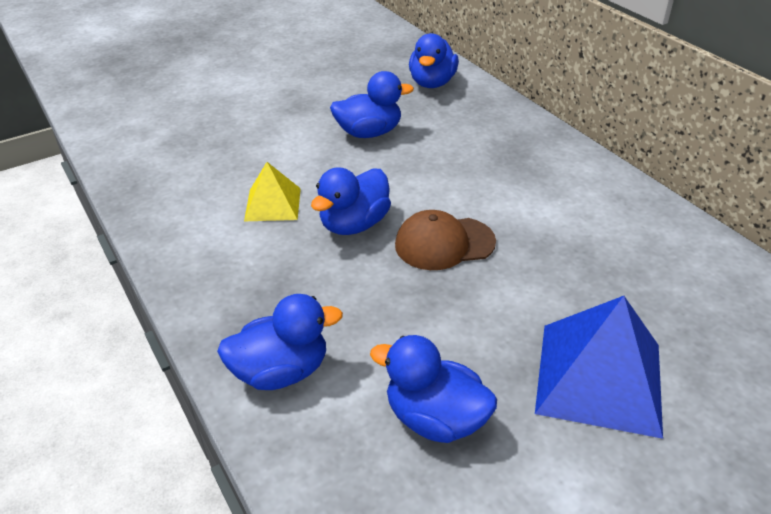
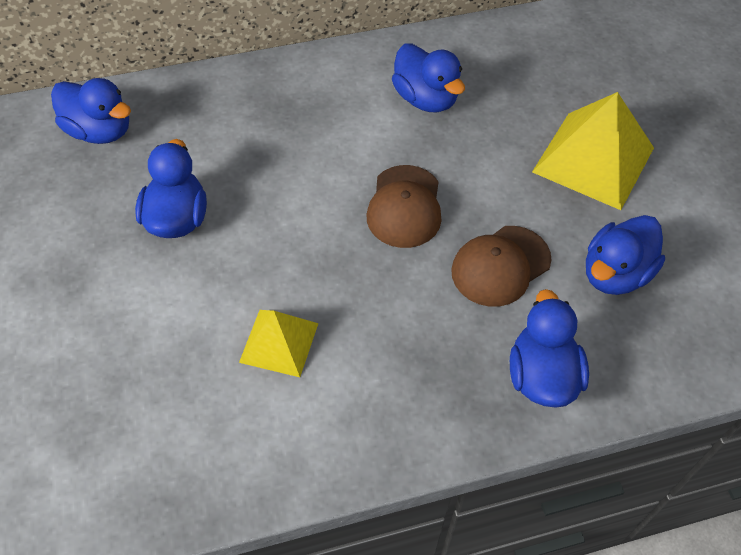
camera: 75 degrees left, 15 degrees up
blue duck [311,167,391,235] -> blue duck moved to [392,43,465,112]
blue pyramid [535,296,663,439] -> yellow pyramid [532,92,654,210]
none -> brown cap [451,226,551,307]

